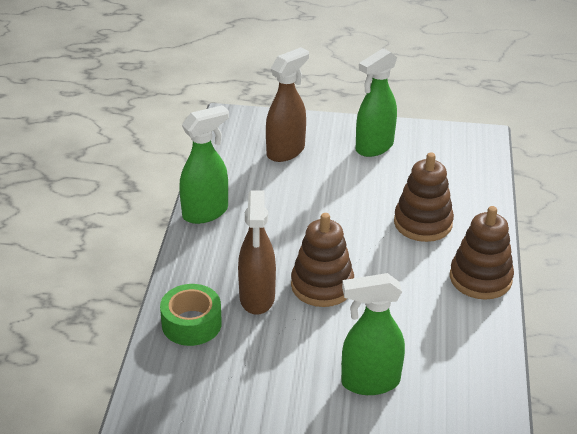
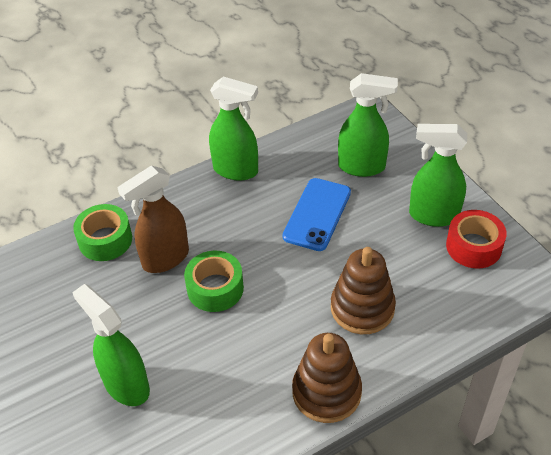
camera: 55 degrees right, 10 degrees up
brown spray bottle [266,47,309,162] -> green spray bottle [338,73,398,177]
brown stacking toy [291,213,354,307] -> green tape [184,251,244,312]
none -> blue phone [282,178,351,251]
none -> red tape [446,210,507,269]

